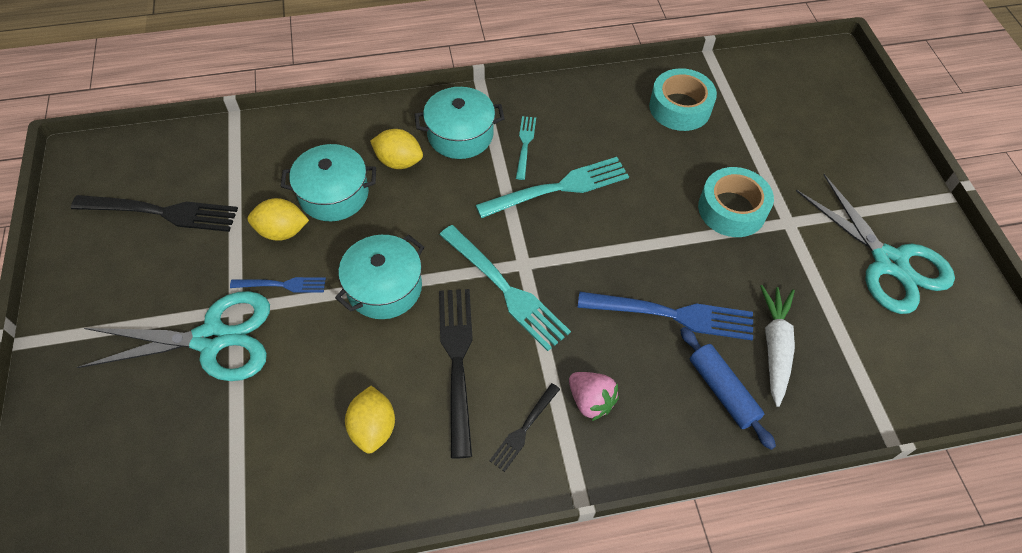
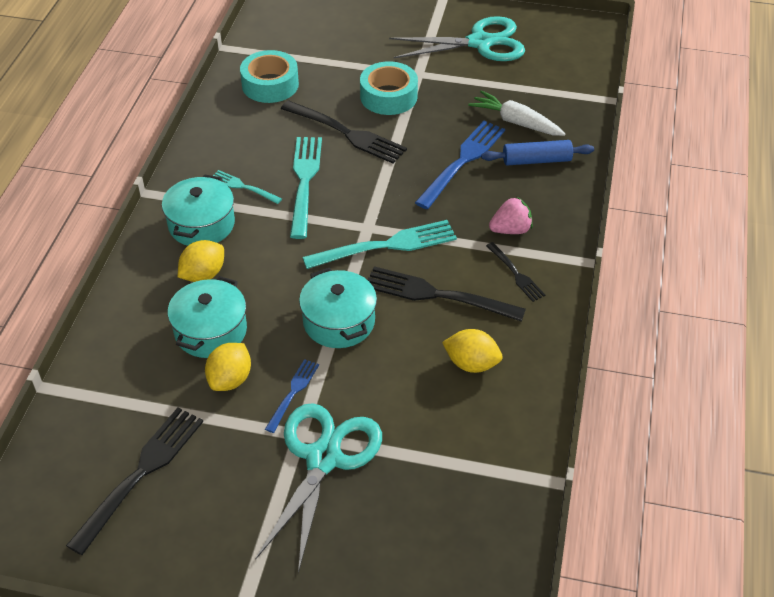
camera: 65 degrees left, 10 degrees down
none -> black fork [281,100,407,164]

